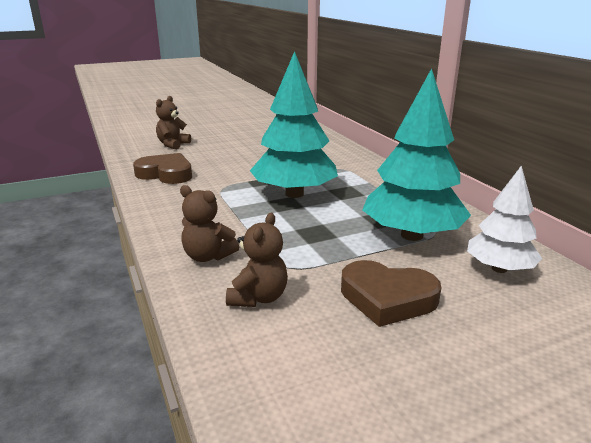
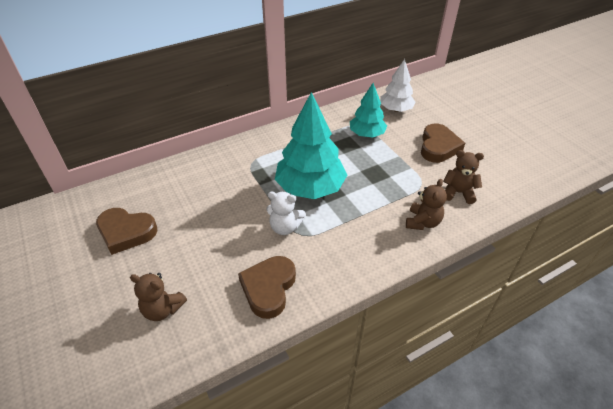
camera: 95 degrees left, 20 degrees up
turquoise tree [362,68,471,241] -> turquoise tree [350,83,387,138], size x0.60
none -> brown heart [96,208,158,255]
none -> white teddy bear [266,191,306,235]

